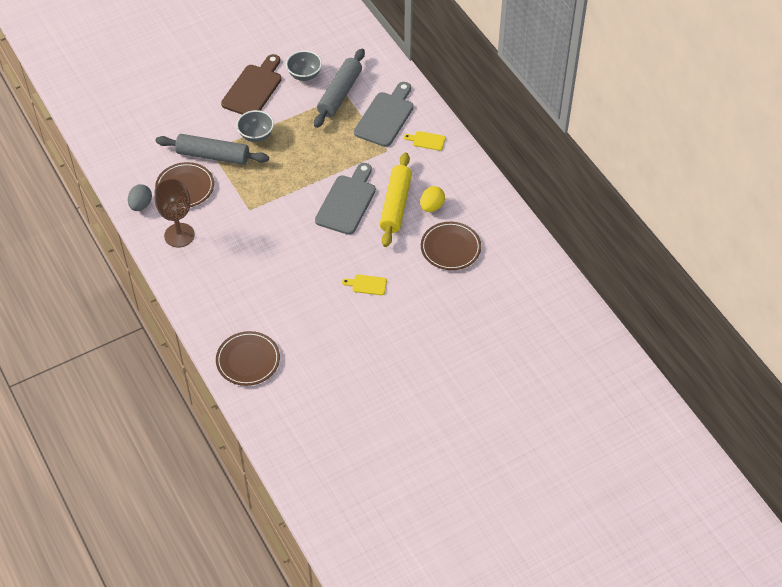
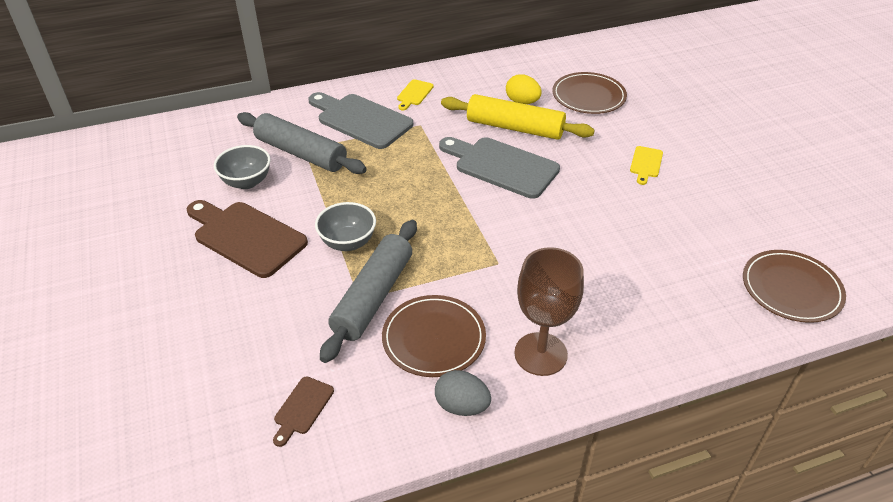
camera: 80 degrees left, 10 degrees down
none -> brown cutting board [273,376,334,447]

